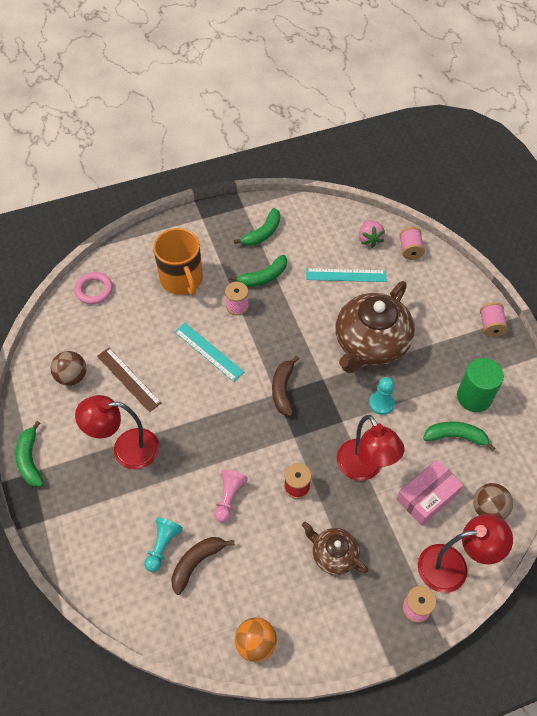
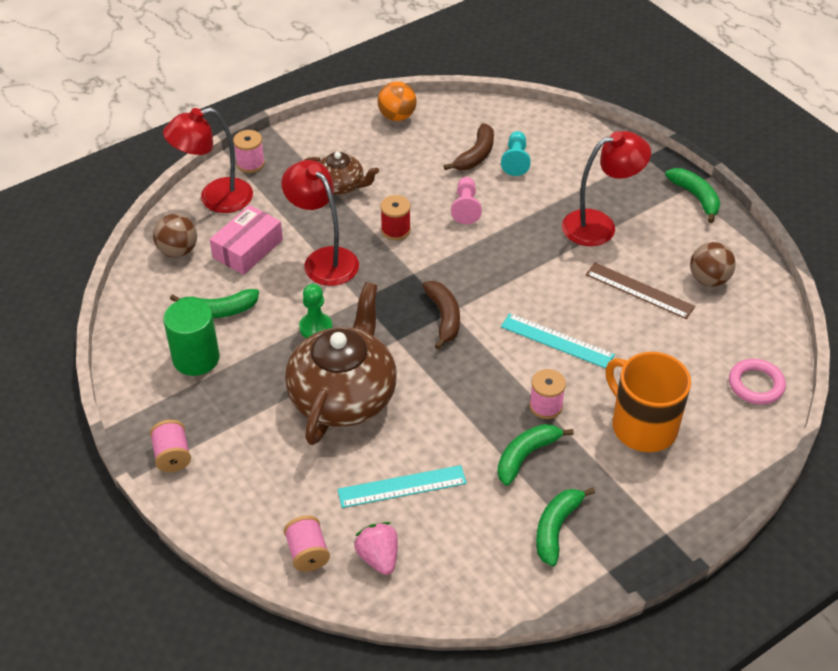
camera: 165 degrees right, 10 degrees down
turquoise pawn [369,377,395,415] -> green pawn [299,284,332,338]

